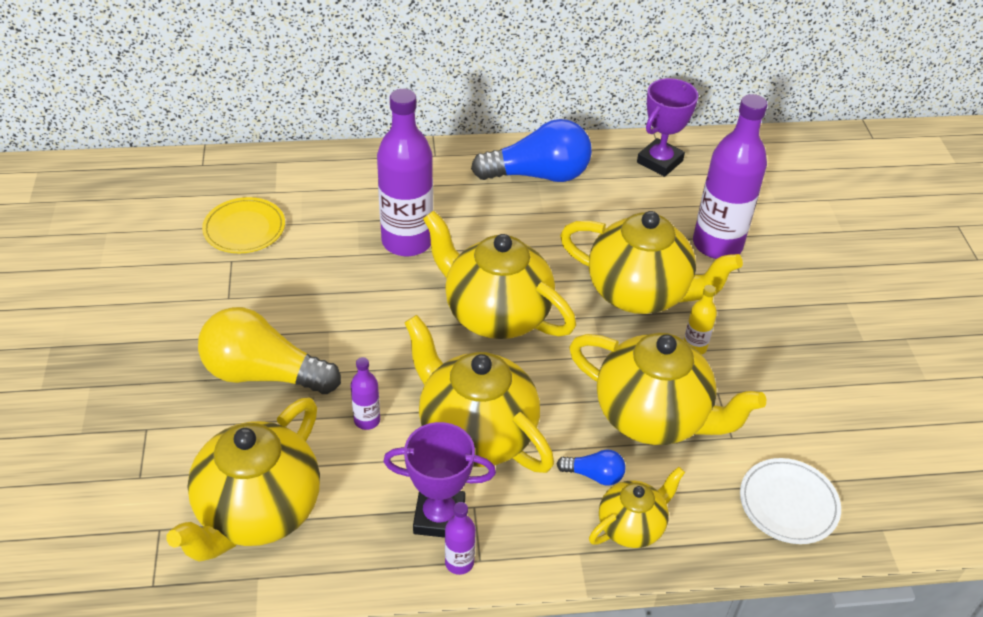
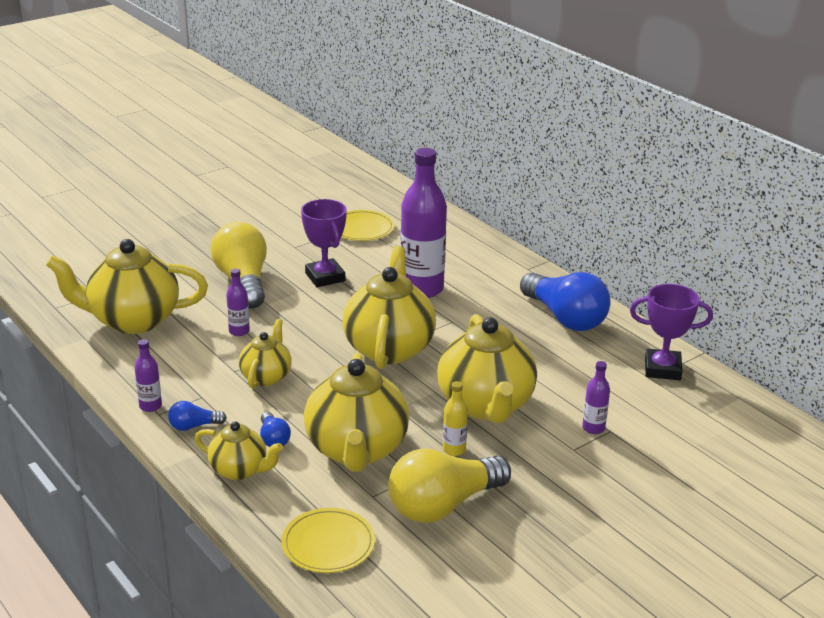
camera: 60 degrees right, 15 degrees down
purple trophy [383,422,496,538] -> purple trophy moved to [301,199,347,287]
yellow teapot [404,315,554,473] -> yellow teapot [239,319,292,389], size x0.54
purple bottle [693,94,768,259] -> purple bottle [582,361,610,434], size x0.44
white plate [740,458,841,544] -> yellow plate [281,508,375,573]
none -> blue light bulb [168,401,227,431]
none -> yellow light bulb [388,449,511,523]

